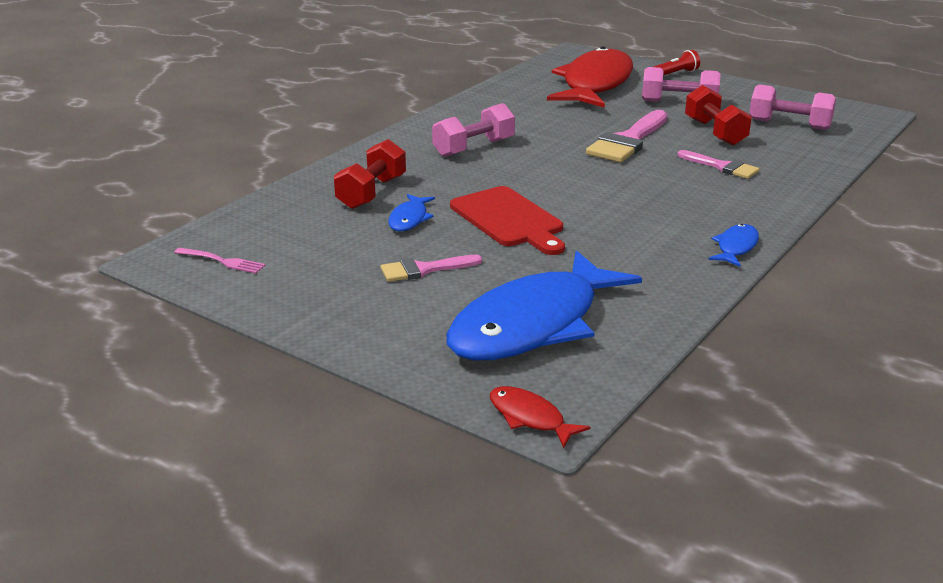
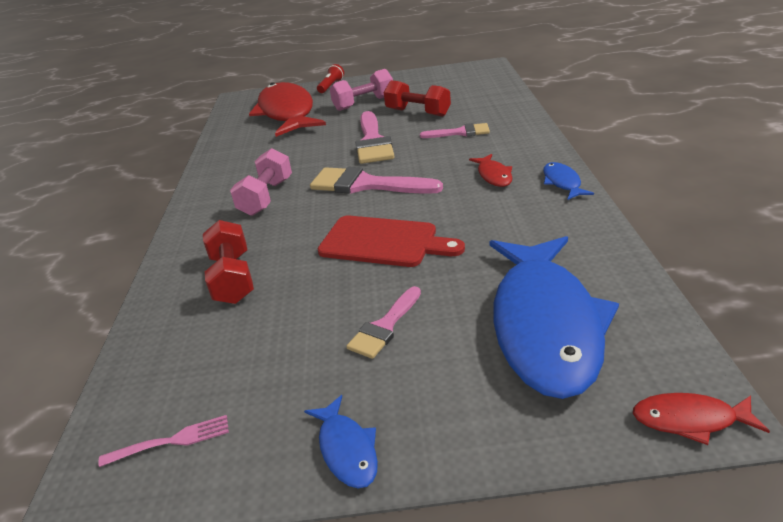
camera: 35 degrees left, 5 degrees up
blue fish [388,194,435,231] -> blue fish moved to [304,395,378,488]
pink dumbbell [749,84,836,130] -> none
none -> pink brush [310,167,443,194]
none -> red fish [469,154,512,187]

